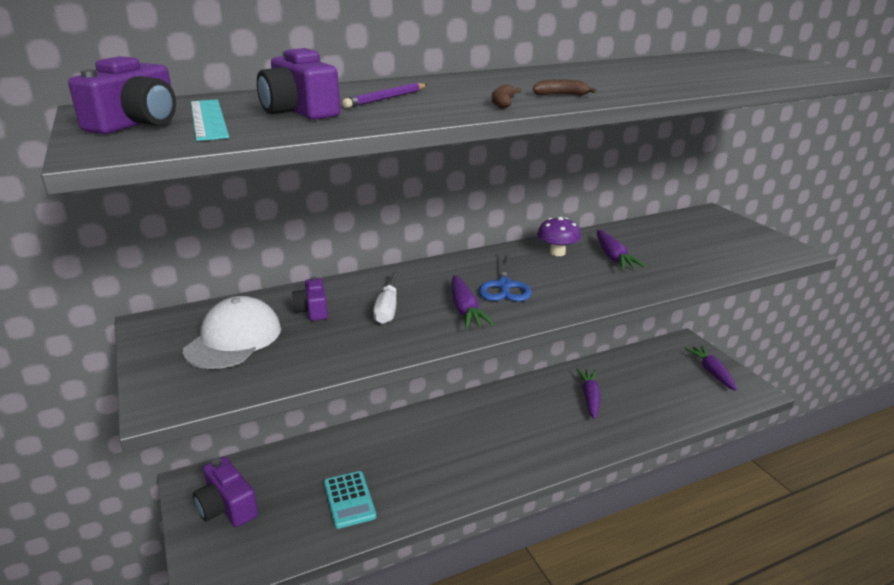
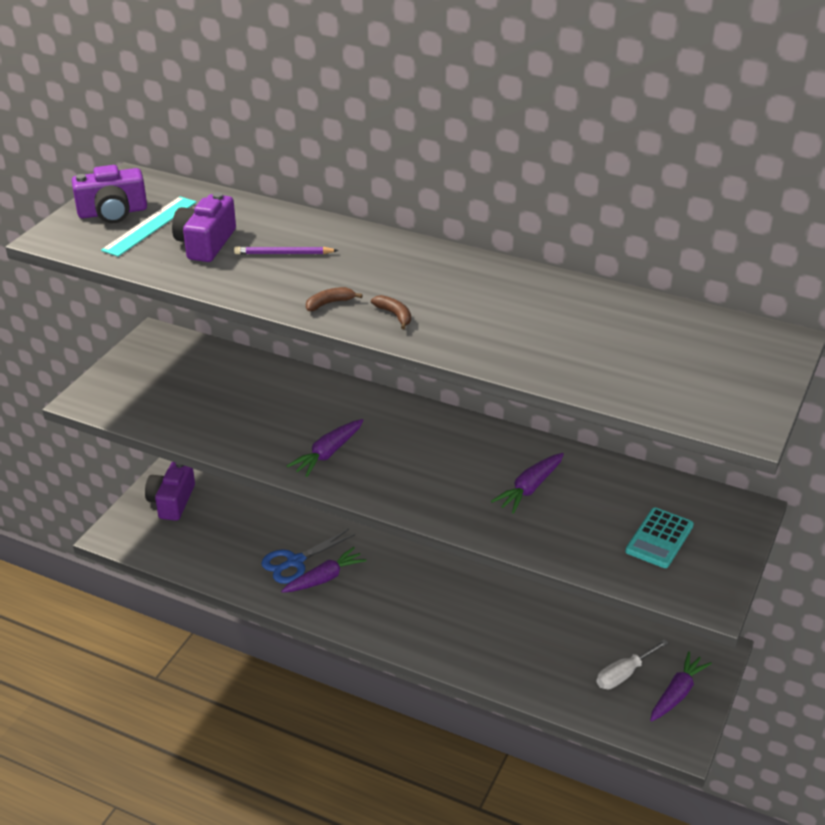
camera: 50 degrees right, 10 degrees up
white cap [183,296,281,369] -> none
purple camera [292,277,328,321] -> none
turquoise calculator [324,471,376,529] -> turquoise calculator moved to [625,507,694,568]
white screwdriver [373,271,398,324] -> white screwdriver moved to [597,639,668,689]
blue scissors [479,252,532,302] -> blue scissors moved to [261,529,355,584]
purple mushroom [537,217,581,256] -> none
purple carrot [576,369,601,420] -> purple carrot moved to [281,547,367,593]

